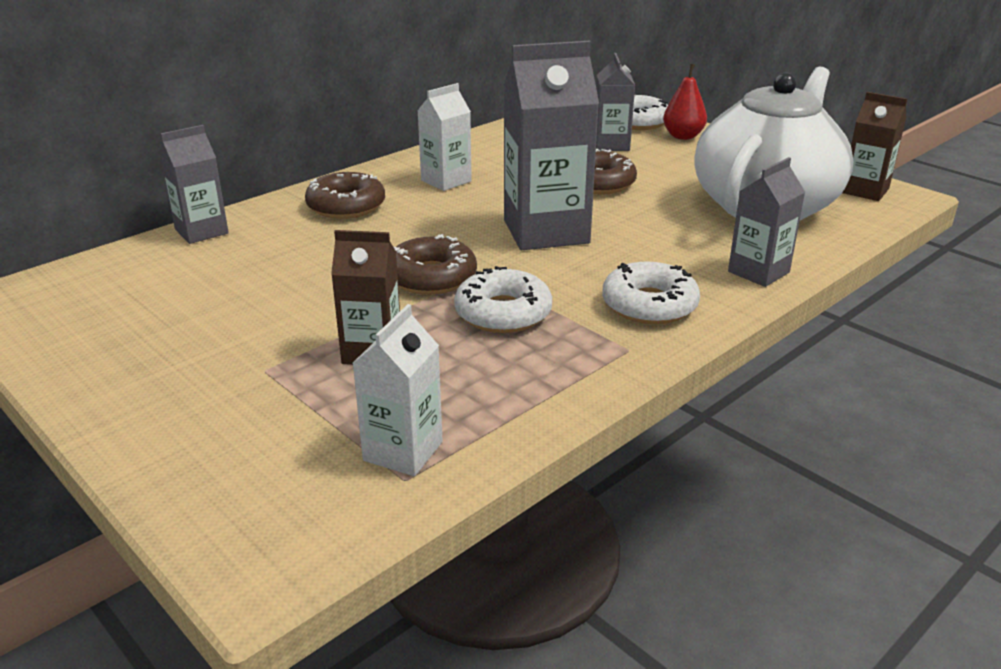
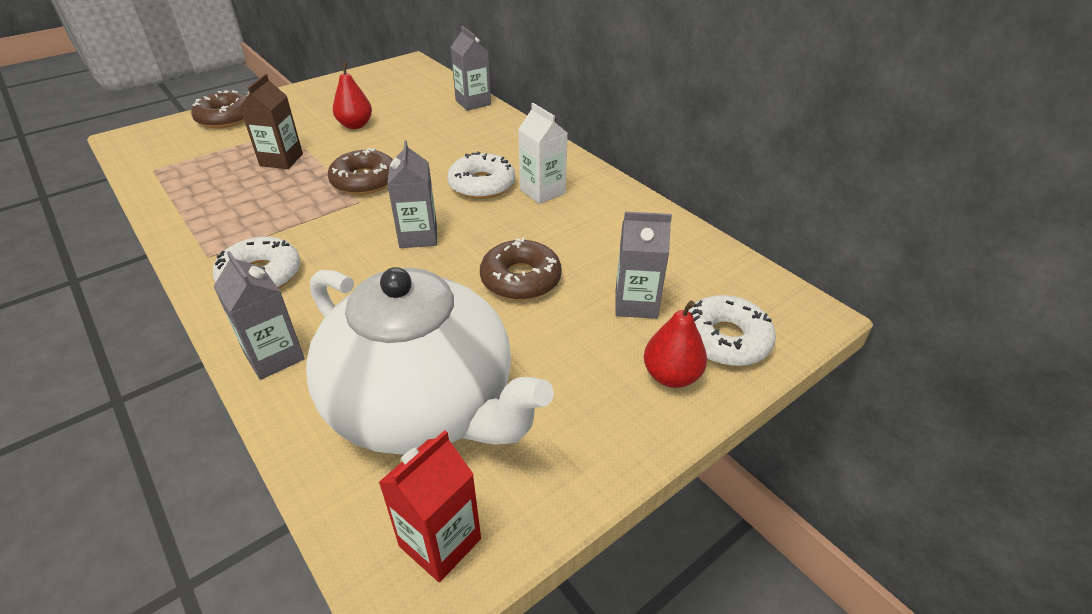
camera: 95 degrees right, 10 degrees up
brown donut [305,172,385,219] -> brown donut moved to [191,90,247,128]
white carton [353,304,443,476] -> none
white donut [454,266,552,333] -> white donut moved to [447,151,515,199]
grey carton [504,41,599,250] -> grey carton [387,140,437,248], size x0.57
brown carton [842,92,907,201] -> red carton [379,430,481,582]
none -> red pear [333,62,372,129]

